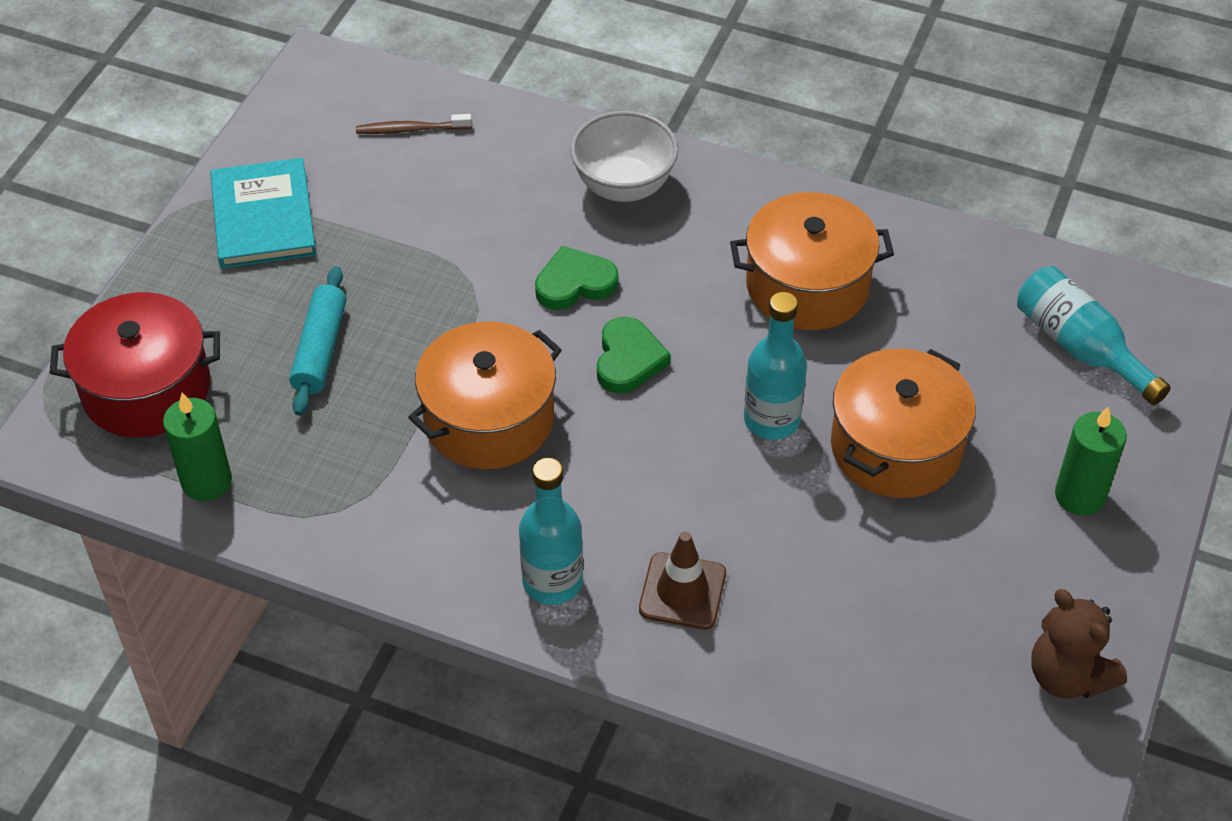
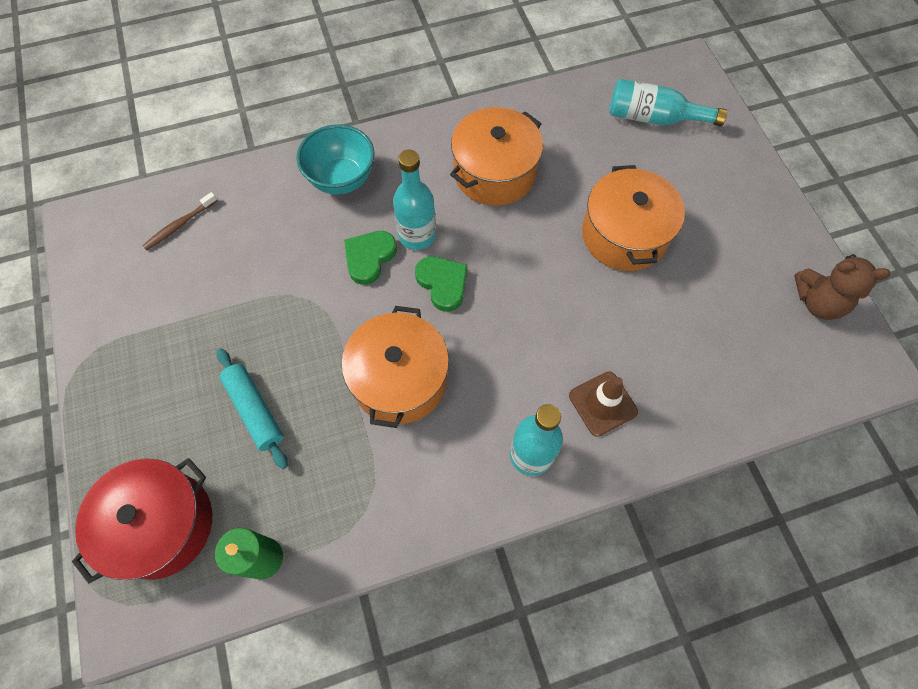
camera: 40 degrees left, 15 degrees up
turquoise book [210,158,316,269] -> none
white bowl [570,111,678,202] -> turquoise bowl [296,124,375,195]
turquoise bottle [744,292,807,440] -> turquoise bottle moved to [393,150,436,250]
green candle [1055,407,1127,515] -> none

